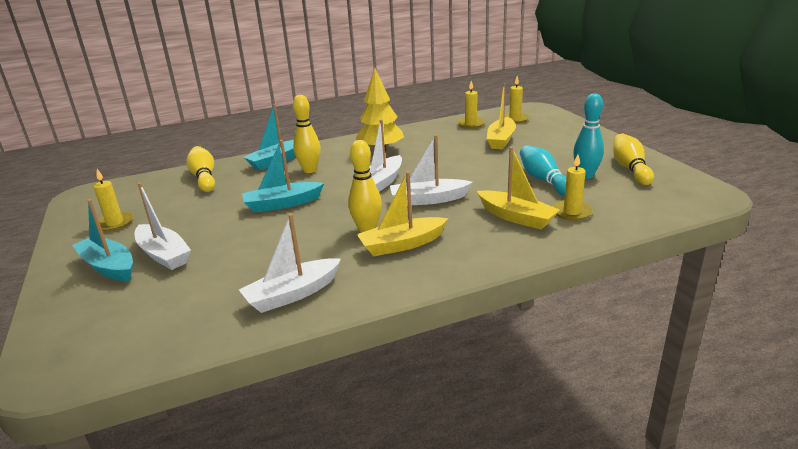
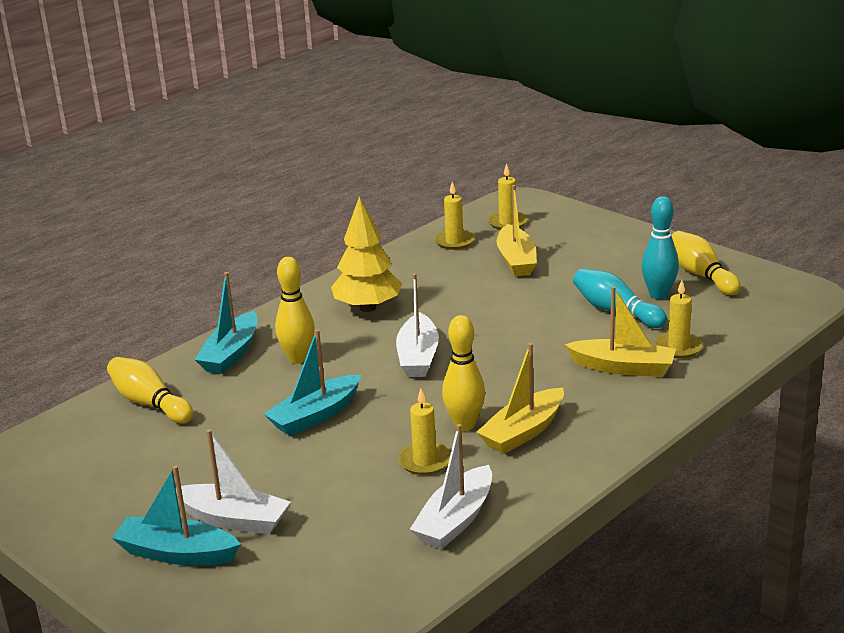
camera: 25 degrees left, 0 degrees up
yellow candle [93,169,134,232] -> yellow candle moved to [398,388,451,475]
white boat [390,135,473,206] -> none

